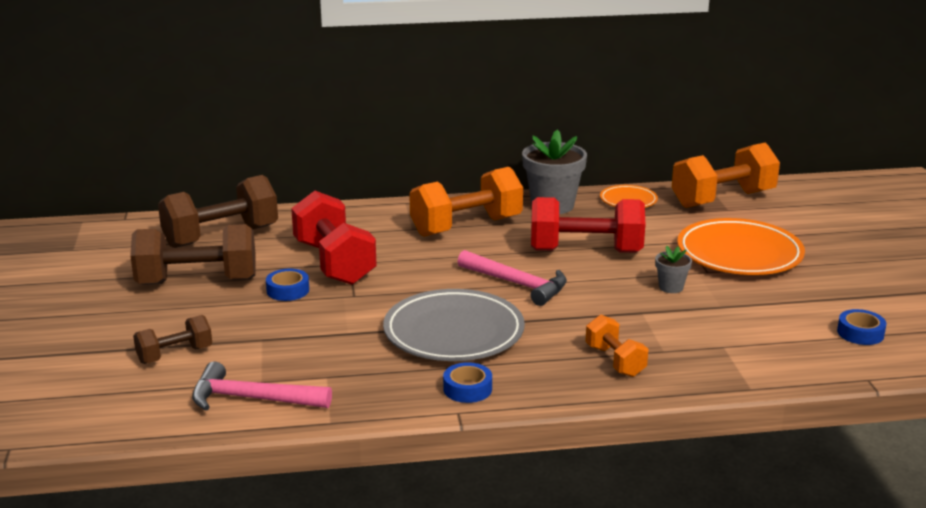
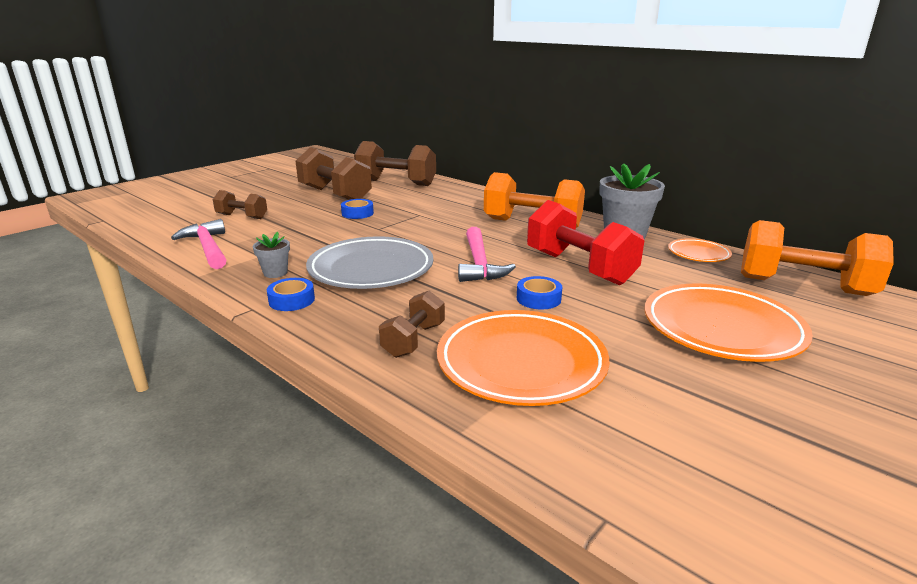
camera: 50 degrees right, 0 degrees up
red dumbbell [291,191,377,285] -> none
orange dumbbell [585,315,649,377] -> brown dumbbell [379,291,445,358]
grey flower pot [655,246,692,293] -> grey flower pot moved to [253,232,290,278]
blue tape [837,309,886,345] -> blue tape moved to [517,276,562,310]
none -> orange plate [437,310,609,406]

